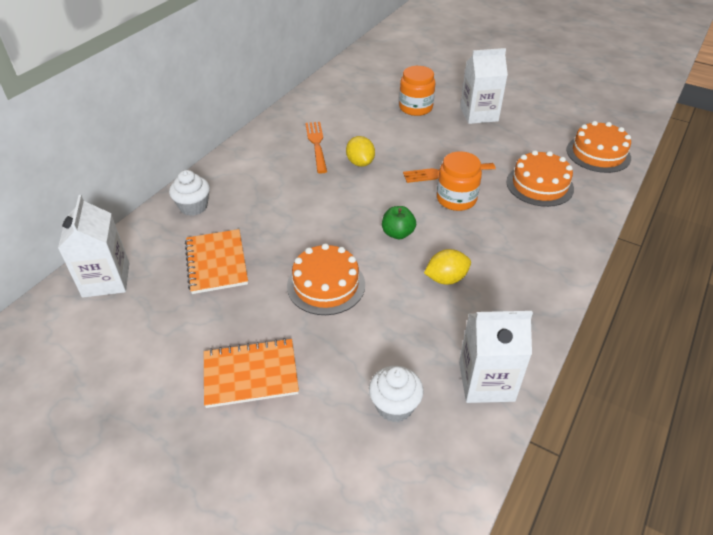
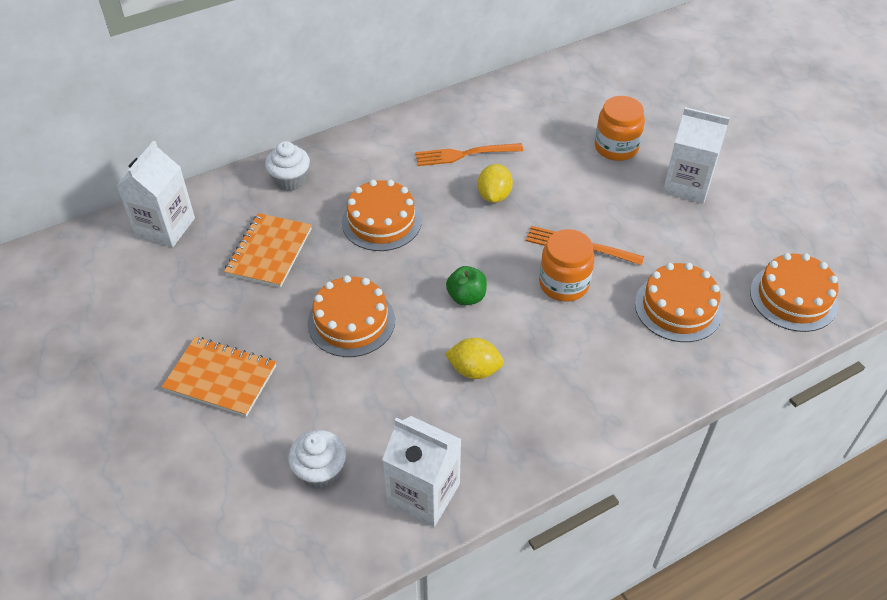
camera: 30 degrees right, 5 degrees up
orange fork [305,122,327,174] -> orange fork turned 120 degrees counterclockwise [415,143,523,166]
none -> orange cake [342,180,422,251]

